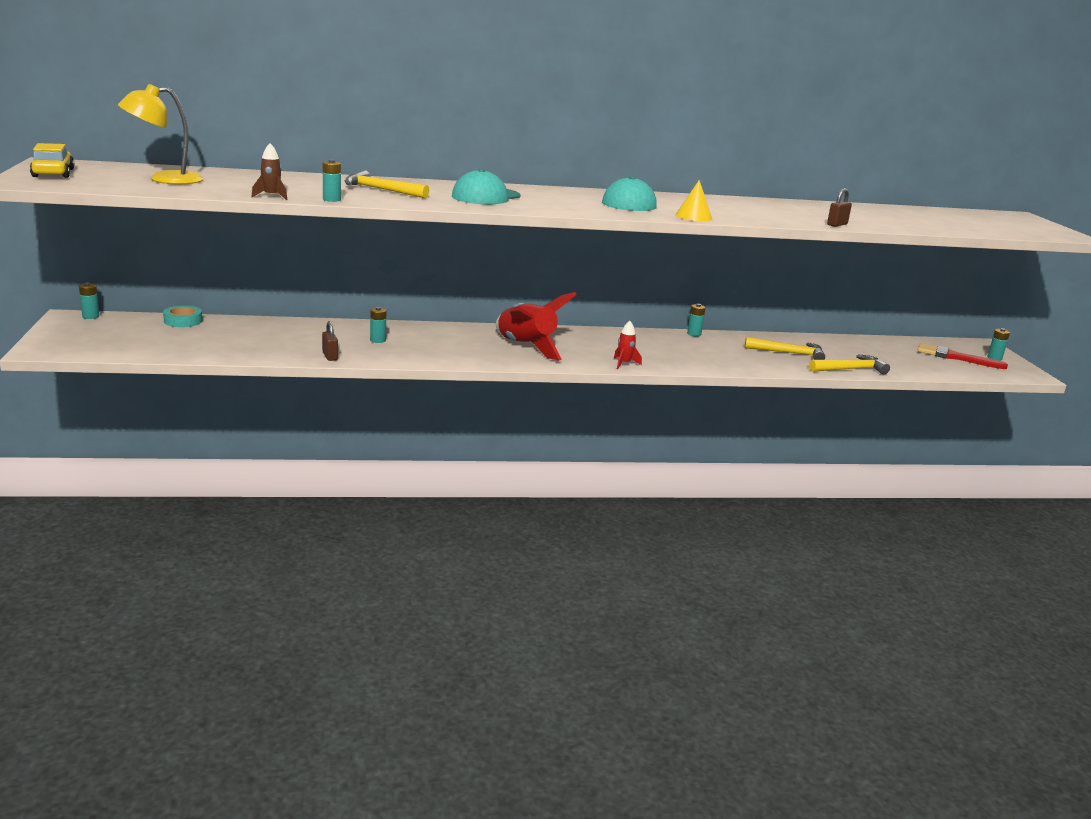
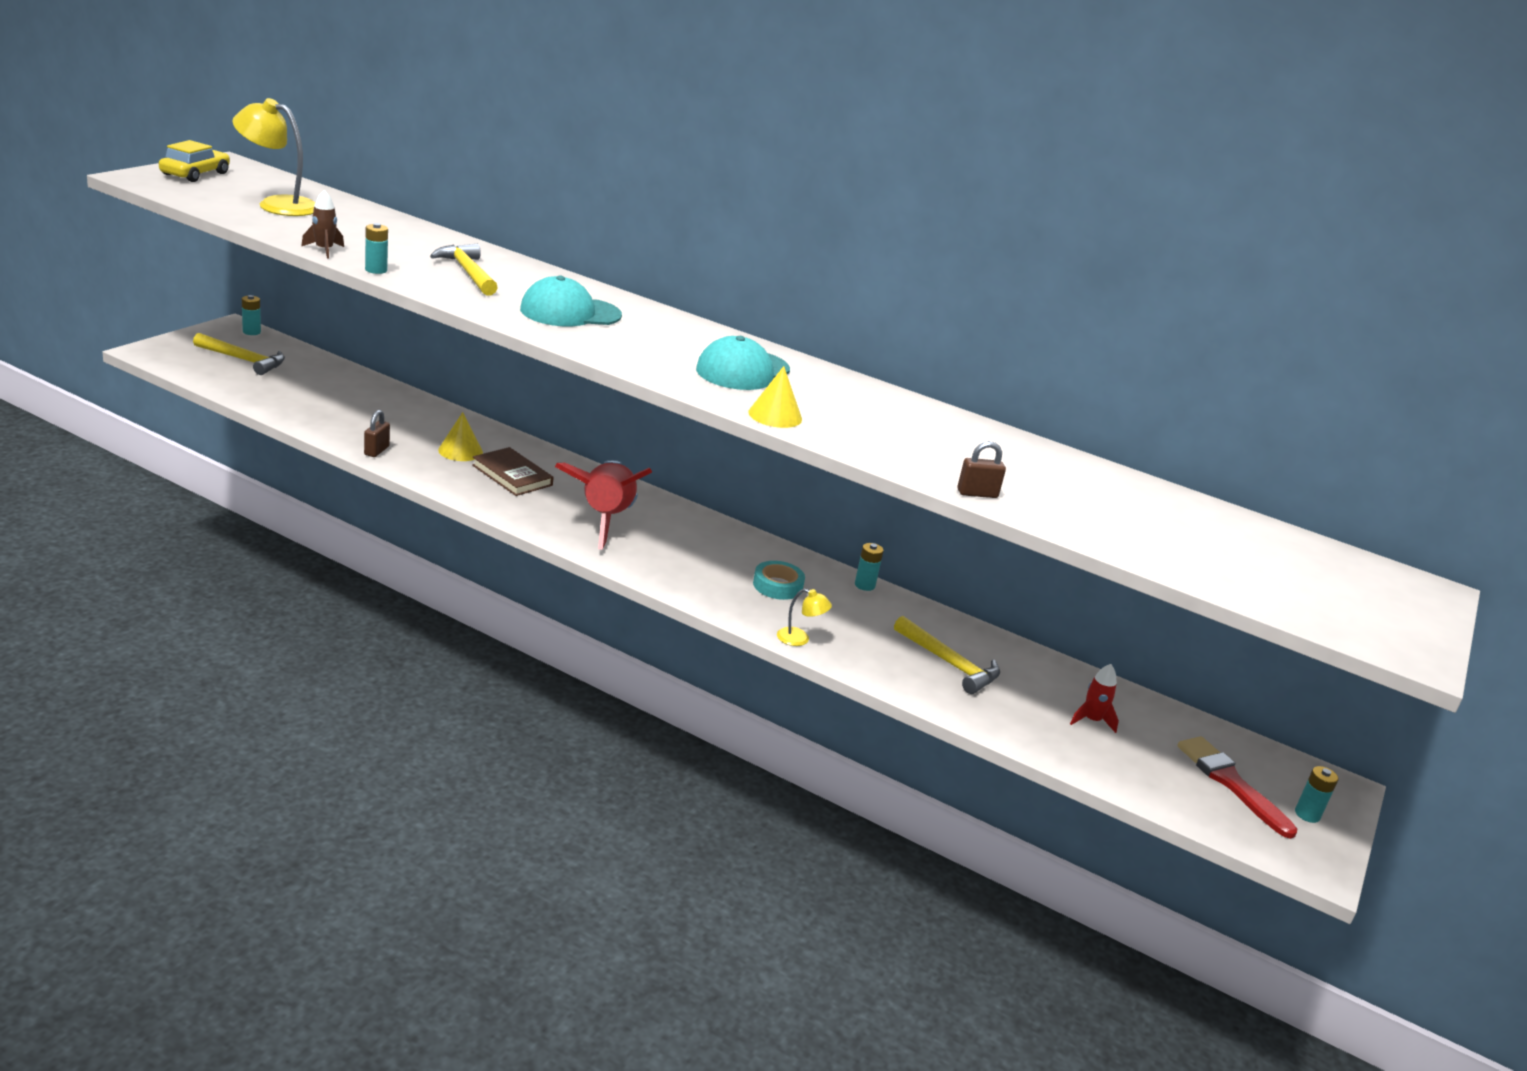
camera: 35 degrees right, 5 degrees up
turquoise tape [163,305,202,327] -> turquoise tape moved to [753,561,805,600]
turquoise battery [370,307,386,343] -> yellow cone [438,412,483,461]
red rocket [614,321,642,369] -> red rocket moved to [1070,664,1119,733]
yellow hammer [809,354,890,375] -> yellow hammer moved to [193,333,285,375]
none -> brown book [472,447,554,496]
none -> yellow lamp [777,589,832,646]

